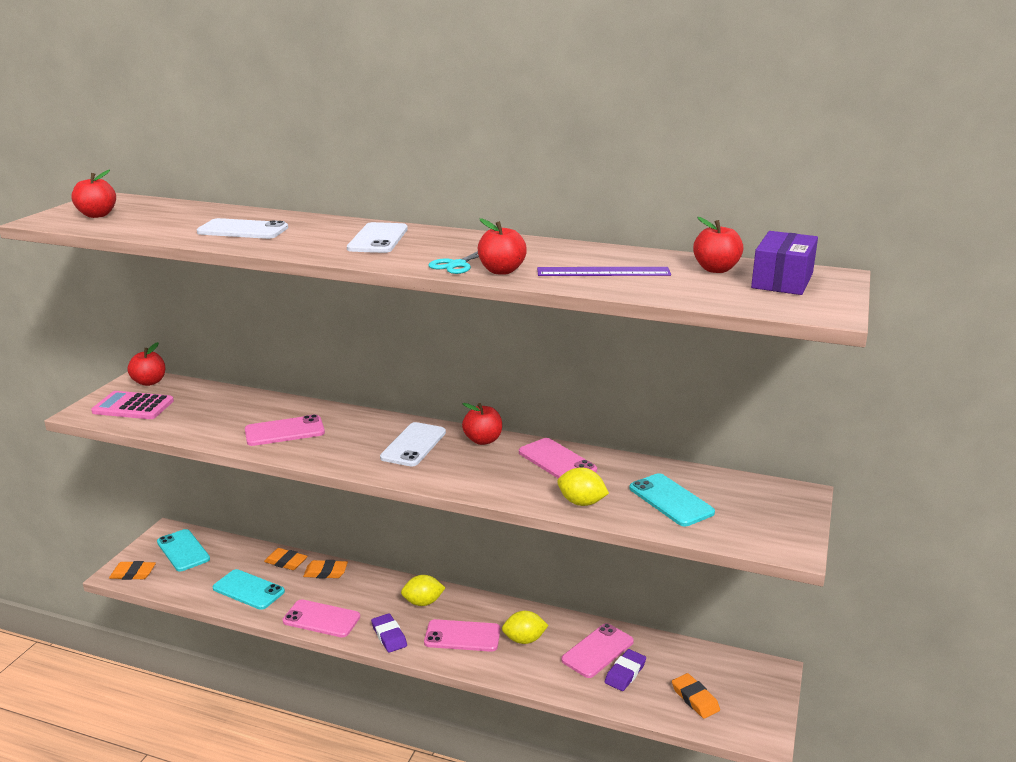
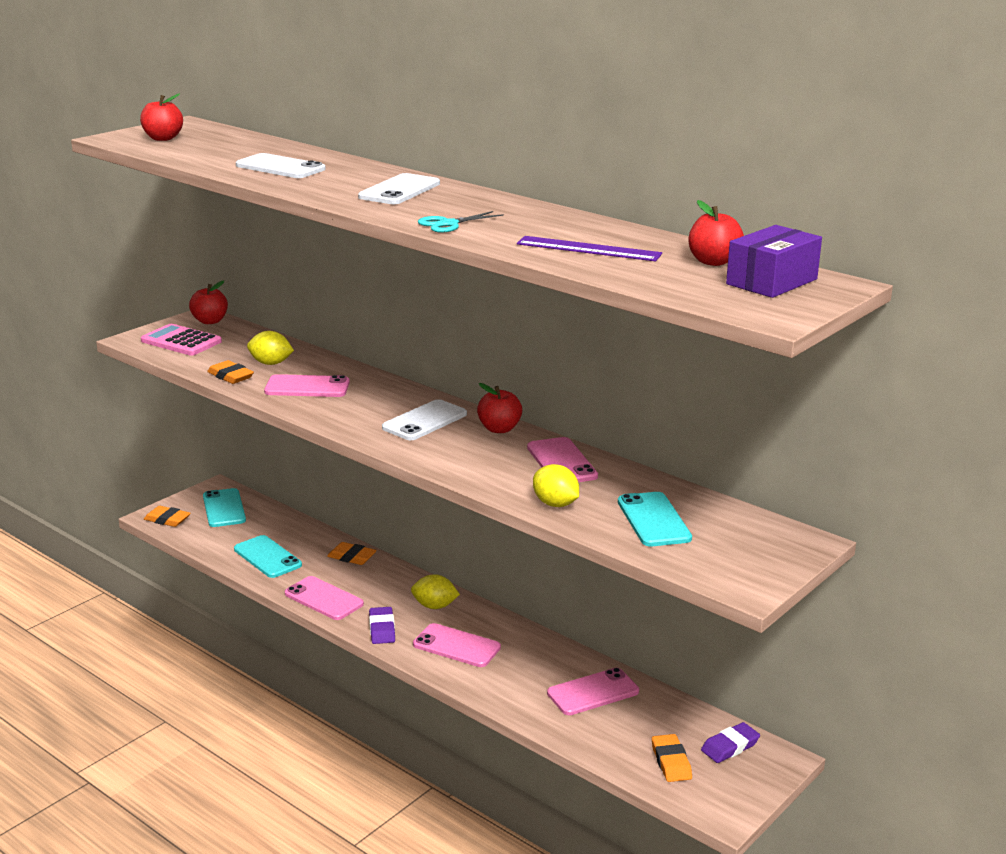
camera: 20 degrees right, 0 degrees up
orange eraser [264,548,308,570] -> orange eraser moved to [207,360,254,384]
red apple [478,218,527,275] -> none
yellow lemon [502,611,549,644] -> yellow lemon moved to [247,331,294,365]
purple eraser [605,649,646,691] -> purple eraser moved to [701,722,760,763]

